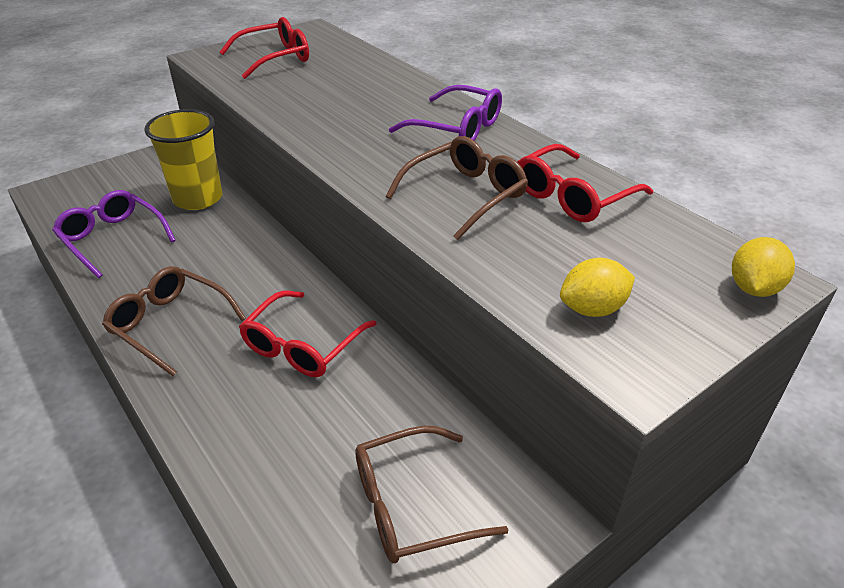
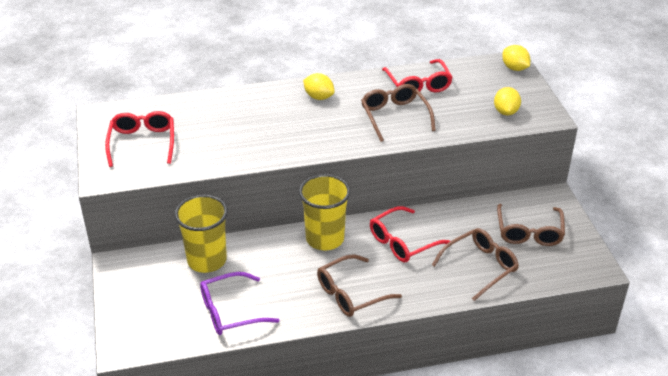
camera: 65 degrees left, 0 degrees up
red glasses [239,291,377,377] -> red glasses turned 90 degrees clockwise [370,206,450,262]
purple glasses [389,85,502,141] -> yellow lemon [303,73,335,100]
none -> yellow cup [299,174,350,250]
none -> brown glasses [432,228,519,301]

